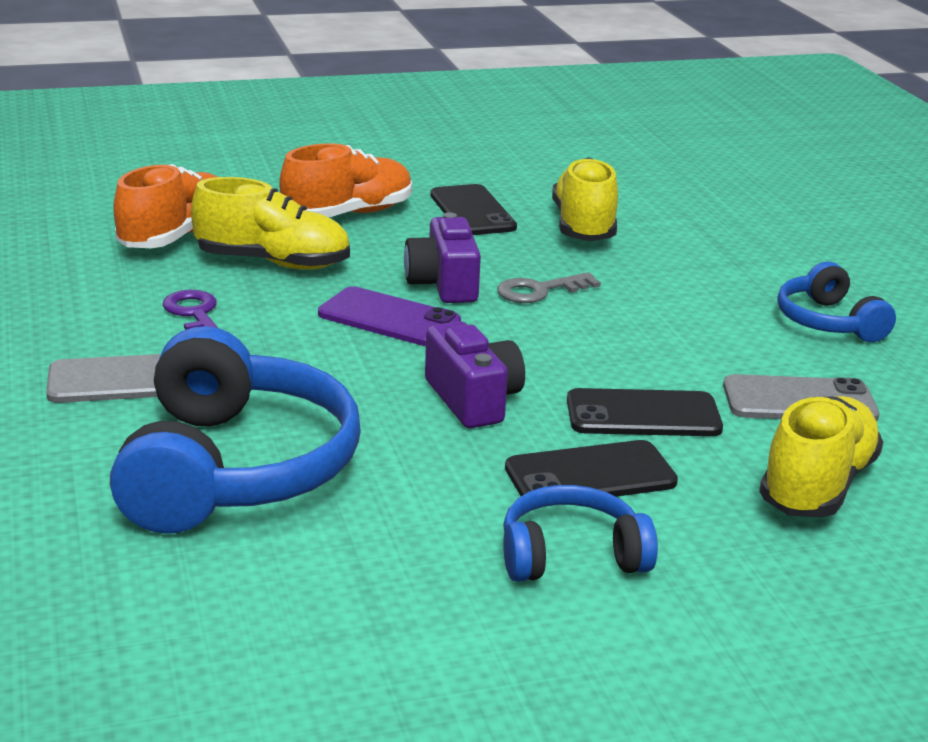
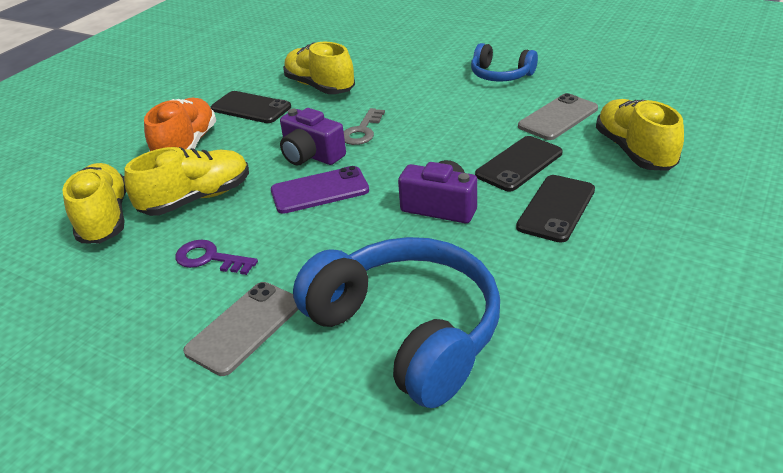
camera: 40 degrees left, 10 degrees up
orange shoe [113,164,217,248] -> yellow shoe [62,163,126,244]
blue headphones [503,485,658,582] -> none

